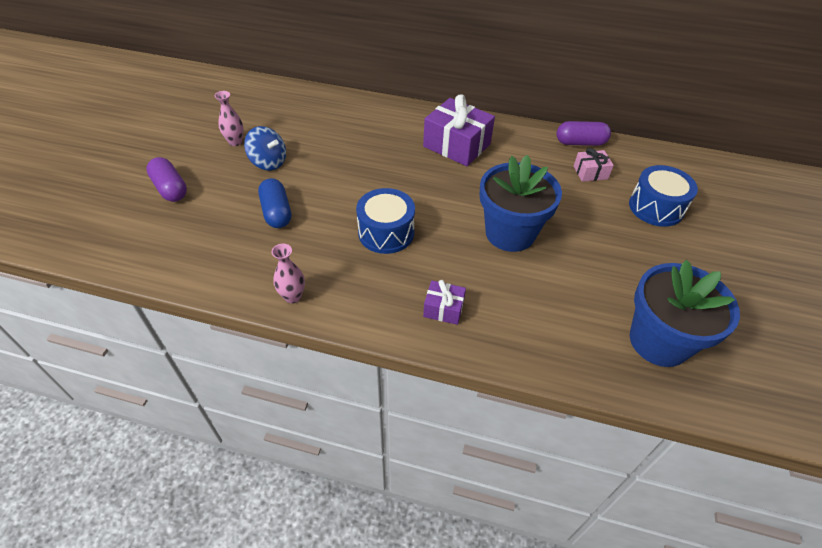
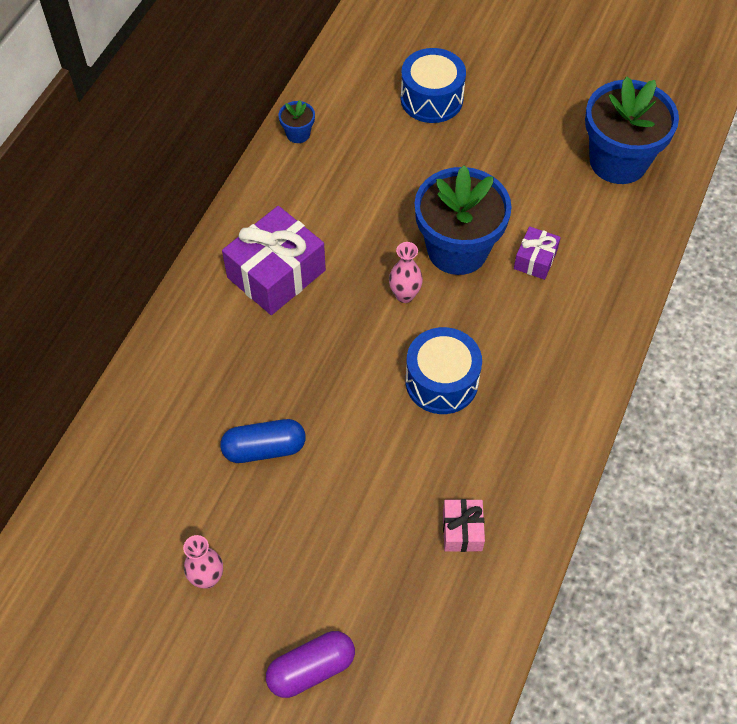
camera: 80 degrees left, 10 degrees up
blue spinning top [244,126,286,170] -> none
blue capsule [258,178,291,228] -> blue capsule moved to [220,419,306,463]
pink vase [272,244,305,303] -> pink vase moved to [389,242,423,303]
purple gift [423,280,466,325] -> purple gift moved to [514,226,561,280]
purple capsule [557,121,611,146] -> blue flower pot [279,100,315,143]
pink gift [574,148,614,182] -> pink gift moved to [443,499,485,552]

